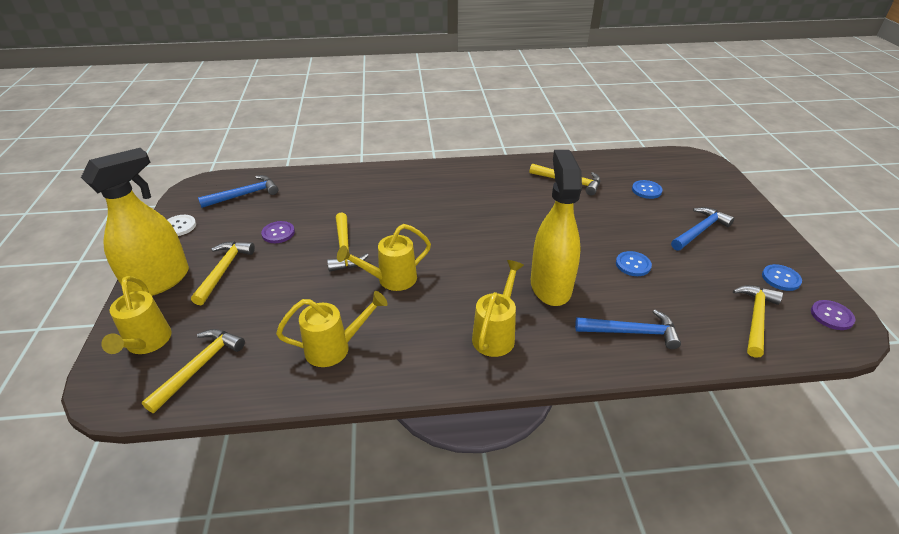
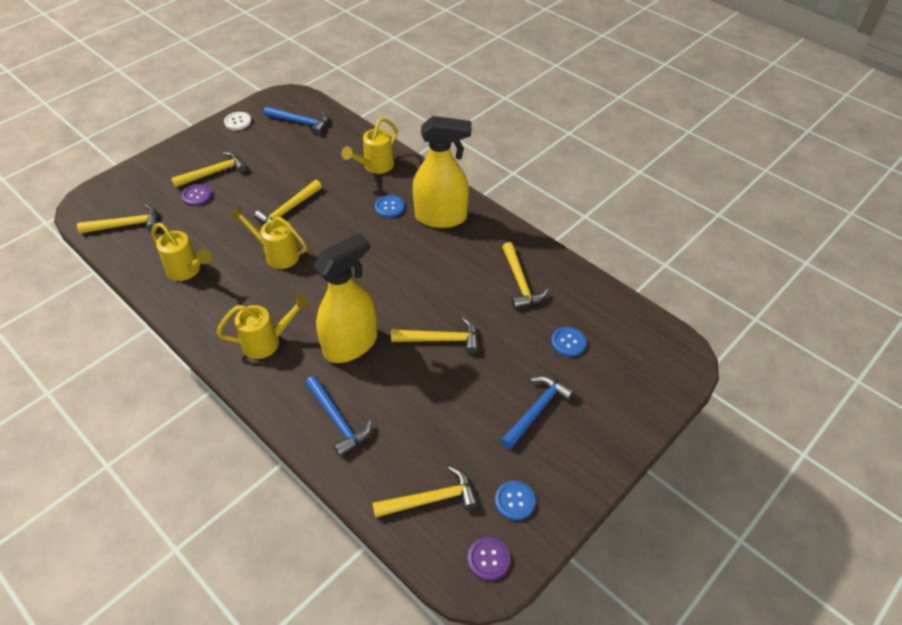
camera: 50 degrees right, 10 degrees up
yellow spray bottle [81,148,189,296] -> yellow spray bottle moved to [412,116,471,228]
yellow watering can [101,276,171,354] -> yellow watering can moved to [341,118,397,174]
purple button [261,221,295,243] -> purple button moved to [182,184,212,206]
blue button [616,251,652,276] -> blue button moved to [375,195,404,218]
blue hammer [671,207,734,251] -> blue hammer turned 60 degrees counterclockwise [500,376,575,449]
none -> yellow hammer [391,318,478,354]

